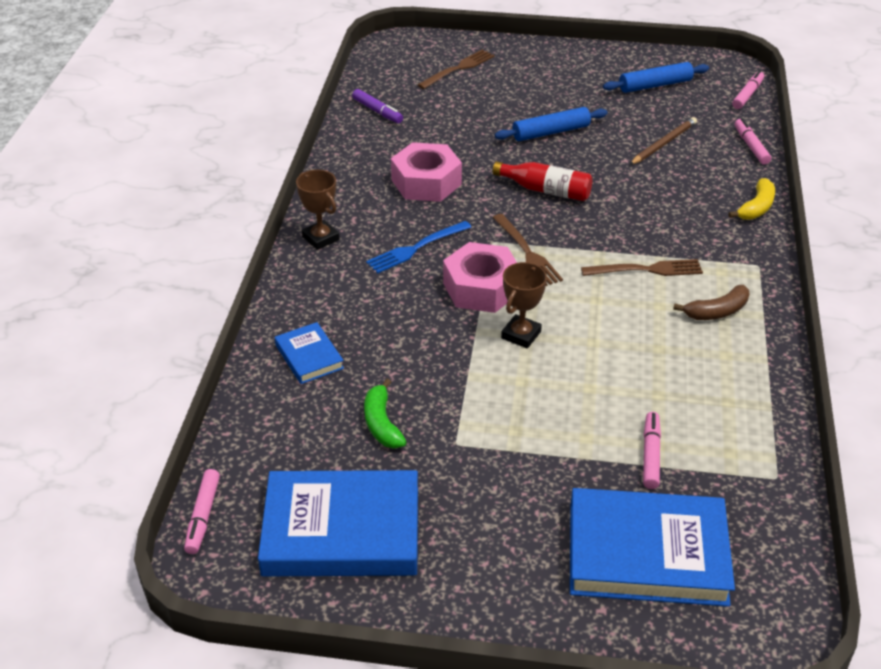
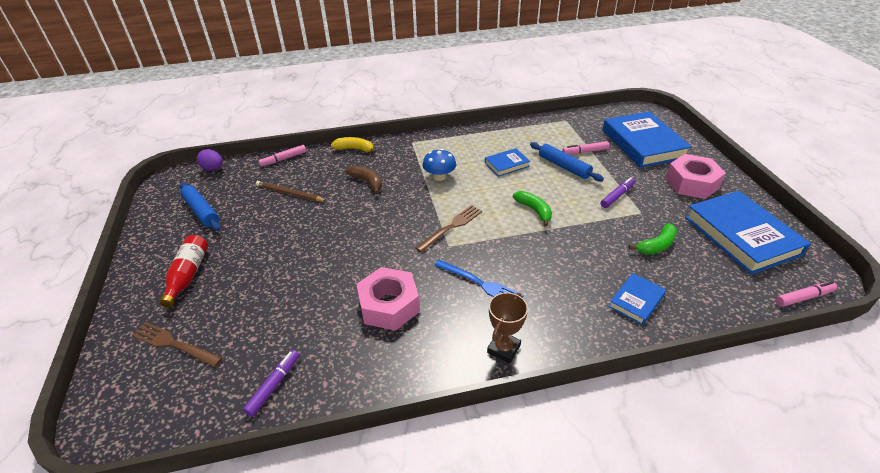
camera: 110 degrees left, 0 degrees up
pink nut [443,242,517,313] -> pink nut moved to [665,154,726,199]
red bottle [493,161,592,201] -> red bottle moved to [159,235,208,308]
blue rolling pin [495,107,607,141] -> blue rolling pin moved to [530,142,604,182]
brown trophy [501,262,547,349] -> green banana [513,191,552,227]
brown fork [581,259,703,276] -> blue mushroom [422,149,456,181]
brown banana [673,285,749,320] -> brown banana moved to [346,165,382,194]
pink marker [732,71,764,109] -> purple egg [197,149,223,171]
none -> blue book [485,148,530,177]
none -> purple marker [601,177,635,208]

